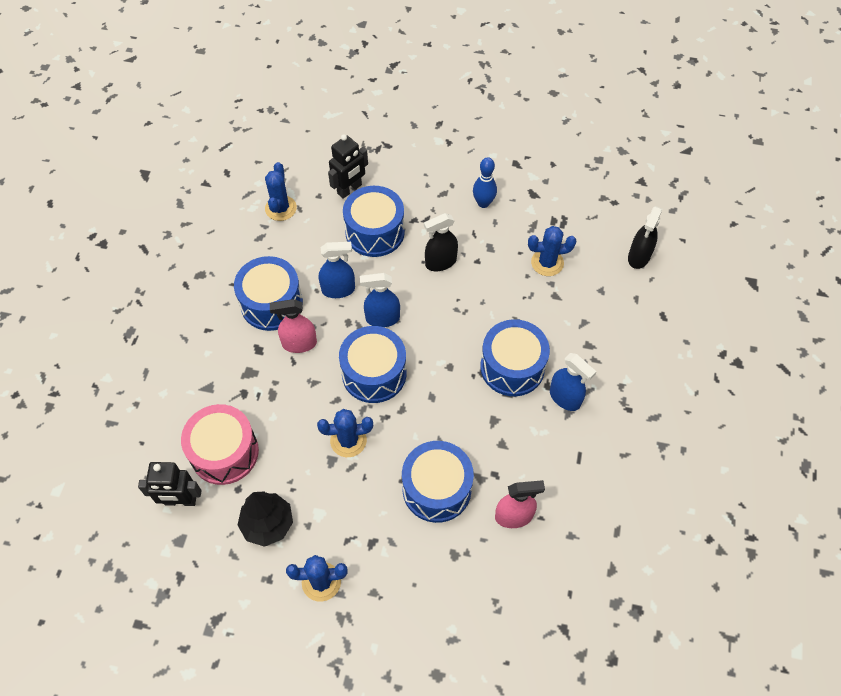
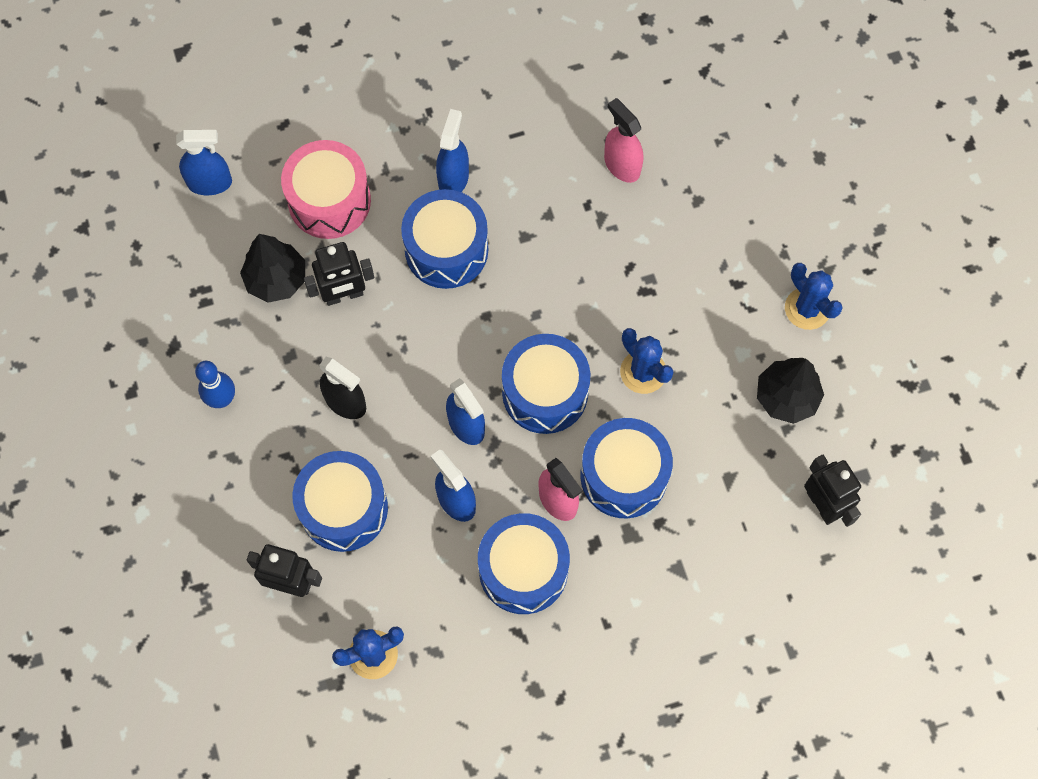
camera: 120 degrees left, 10 degrees up
pink drum [181,404,259,485] -> pink drum moved to [281,140,371,239]
blue drum [402,441,474,523] -> blue drum moved to [580,418,673,518]
blue cactus [528,226,576,276] -> black tree [240,234,305,303]
black spray bottle [628,206,663,269] -> blue spray bottle [176,130,232,195]
none -> black robot [304,242,374,306]

